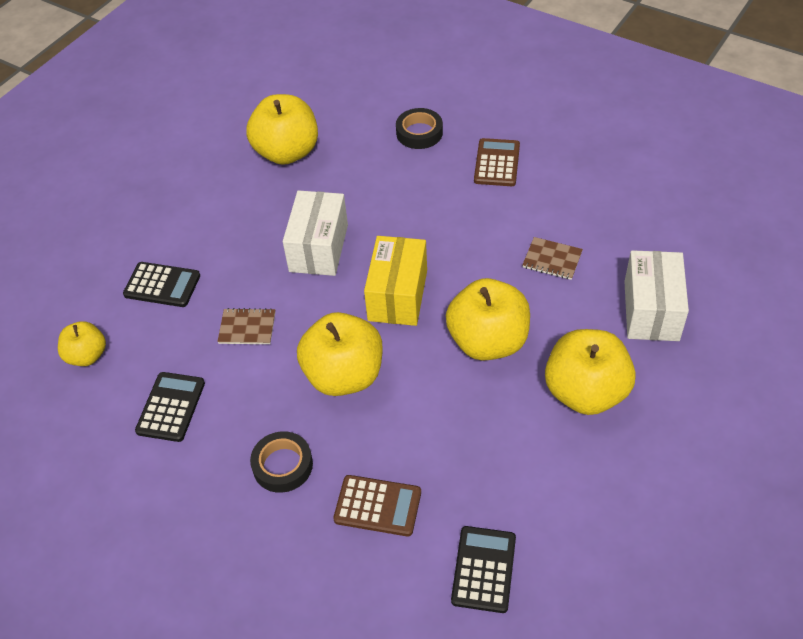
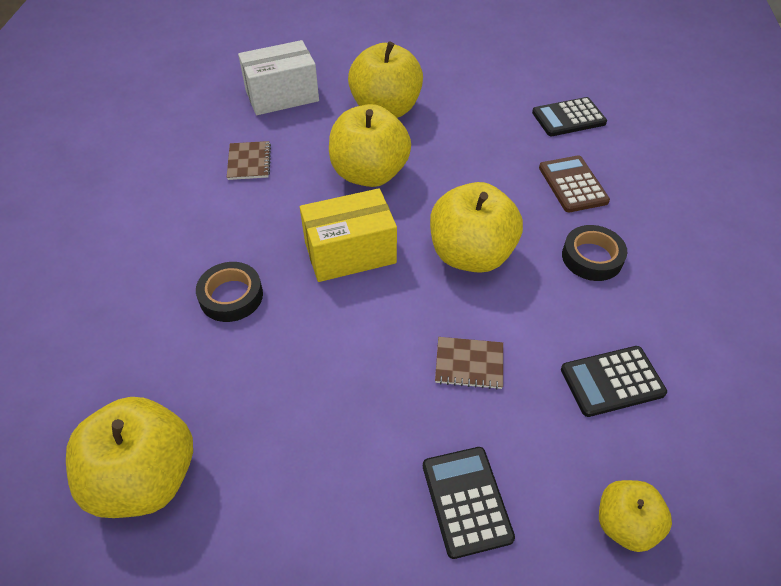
camera: 120 degrees left, 0 degrees up
brown notebook [217,308,275,344] -> brown notebook turned 60 degrees counterclockwise [435,337,503,390]
white box [283,190,348,276] -> none
black tape [396,108,443,149] -> black tape moved to [196,262,263,322]
brown calculator [474,138,520,186] -> none

